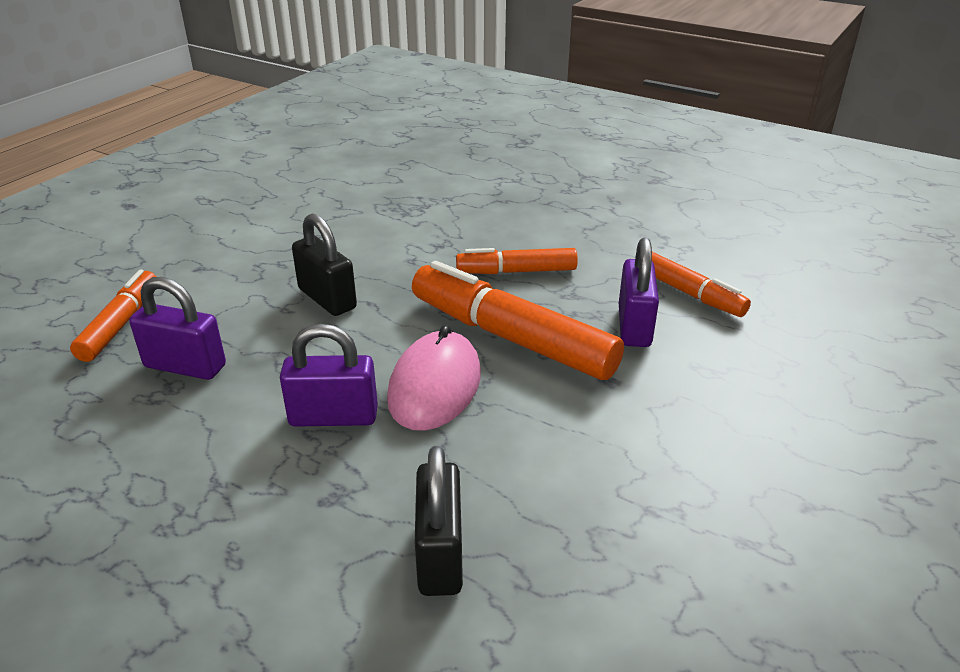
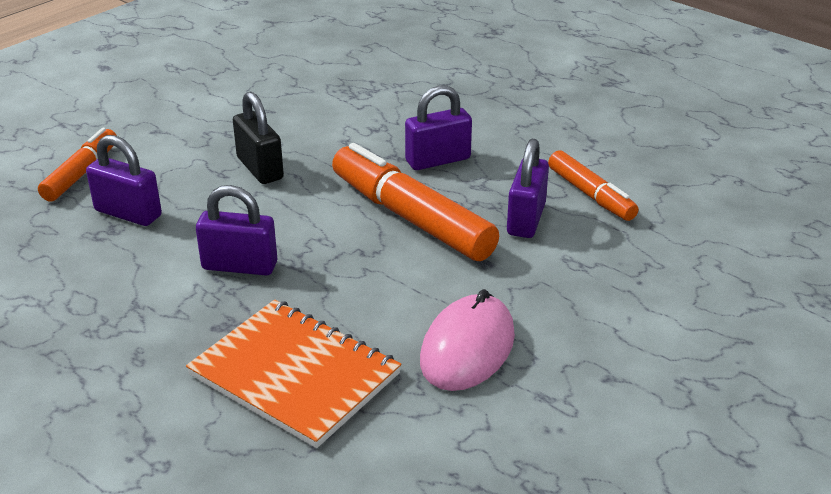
camera: 10 degrees right, 0 degrees up
pink mouse [387,325,481,431] -> pink mouse moved to [420,289,515,391]
black padlock [415,446,463,596] -> orange notebook [186,299,401,448]
orange marker [456,248,578,274] -> purple padlock [405,85,472,170]

